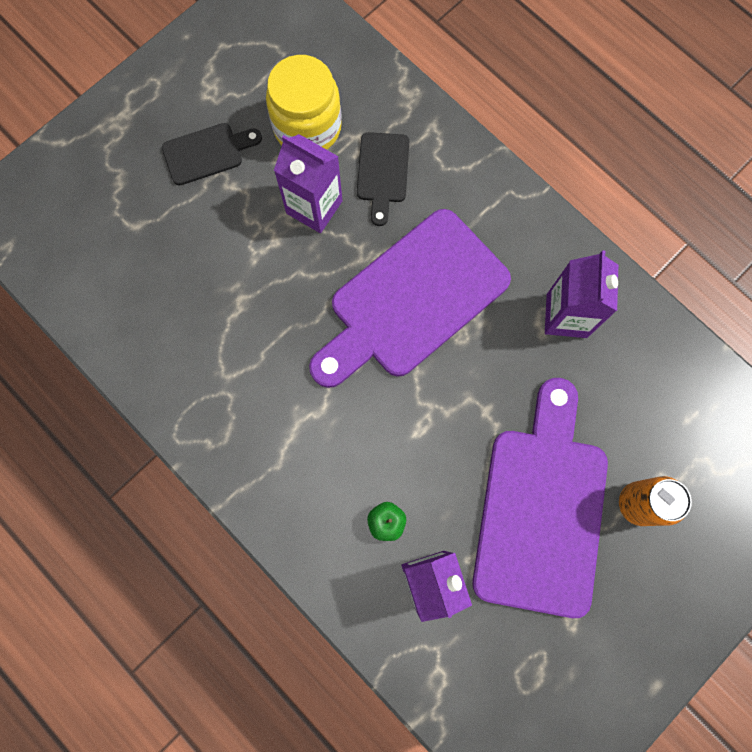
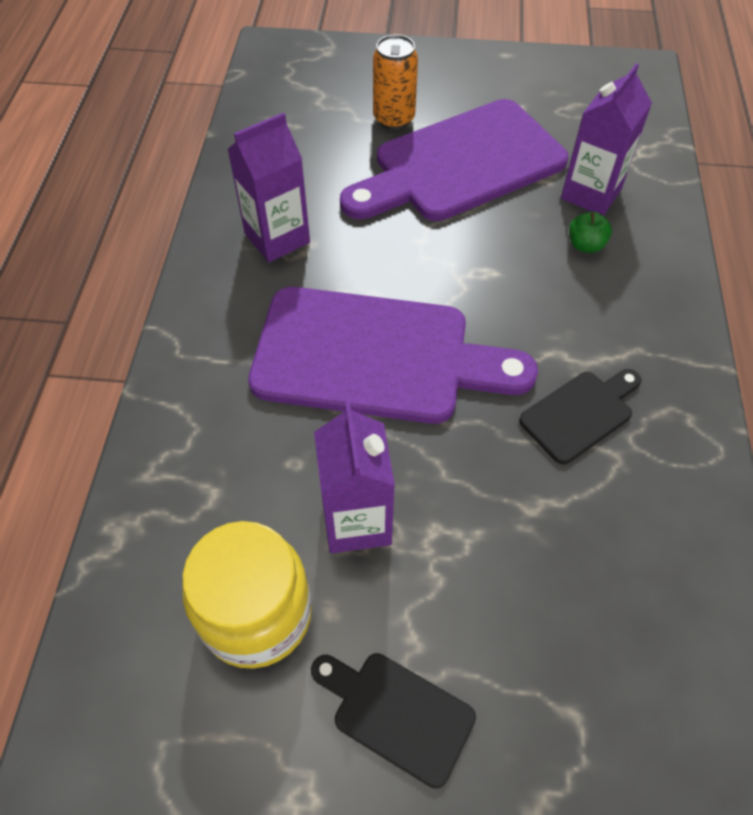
camera: 130 degrees left, 20 degrees down
black cutting board [357,132,409,226] -> black cutting board moved to [519,369,641,464]

